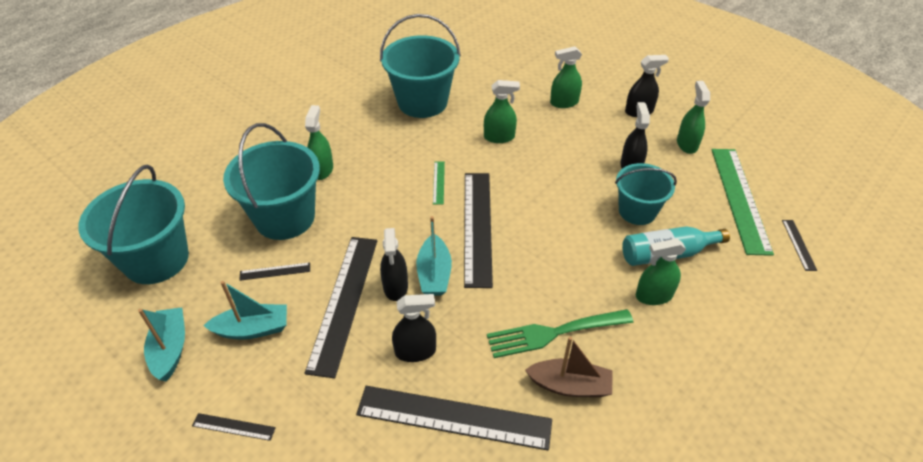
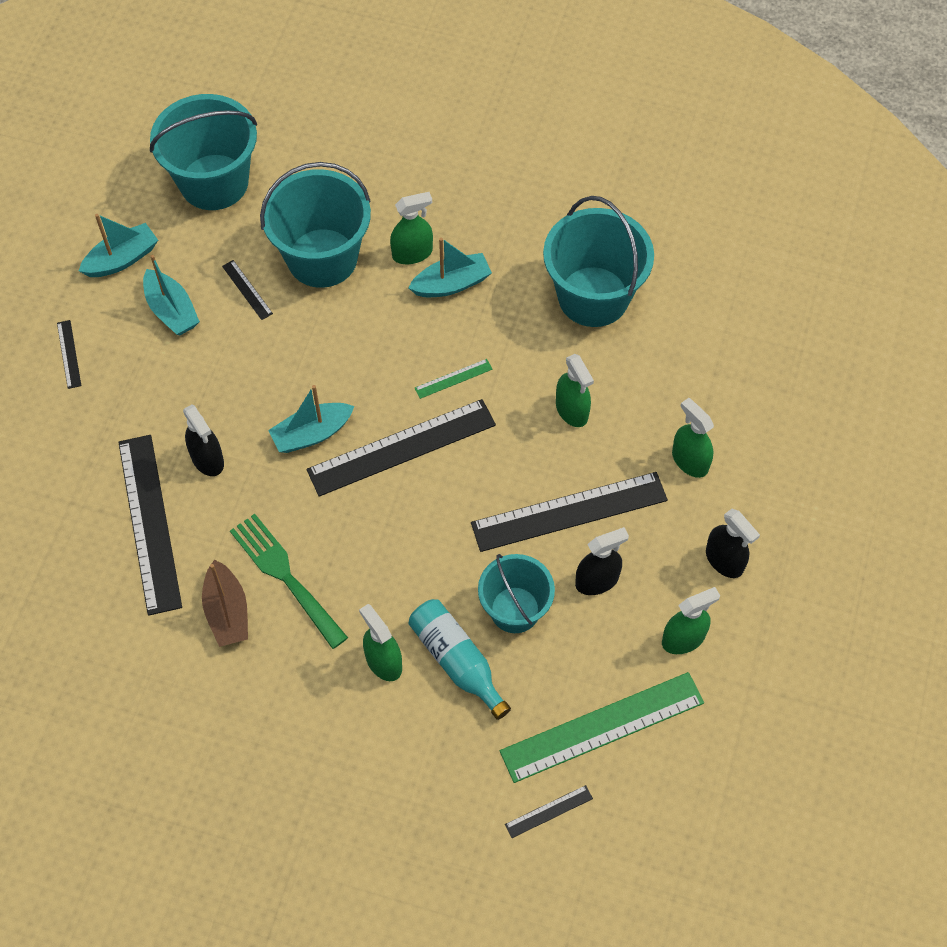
camera: 65 degrees right, 15 degrees up
black ruler [305,237,377,378] -> black ruler moved to [471,472,668,552]
black spray bottle [380,228,408,301] -> none
none -> turquoise boat [409,237,492,297]

